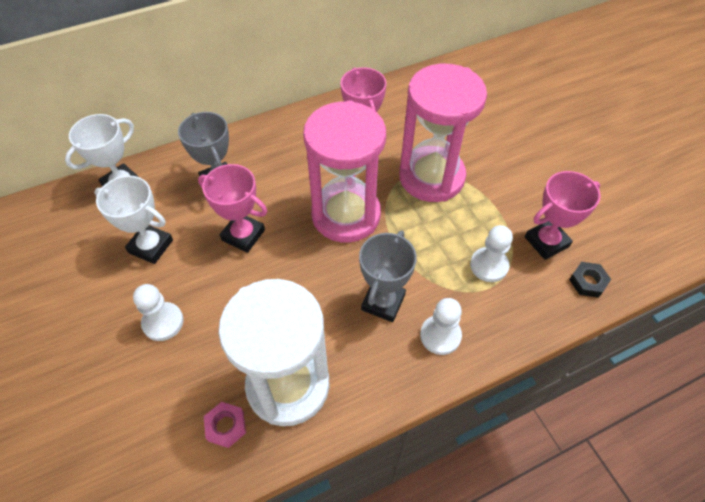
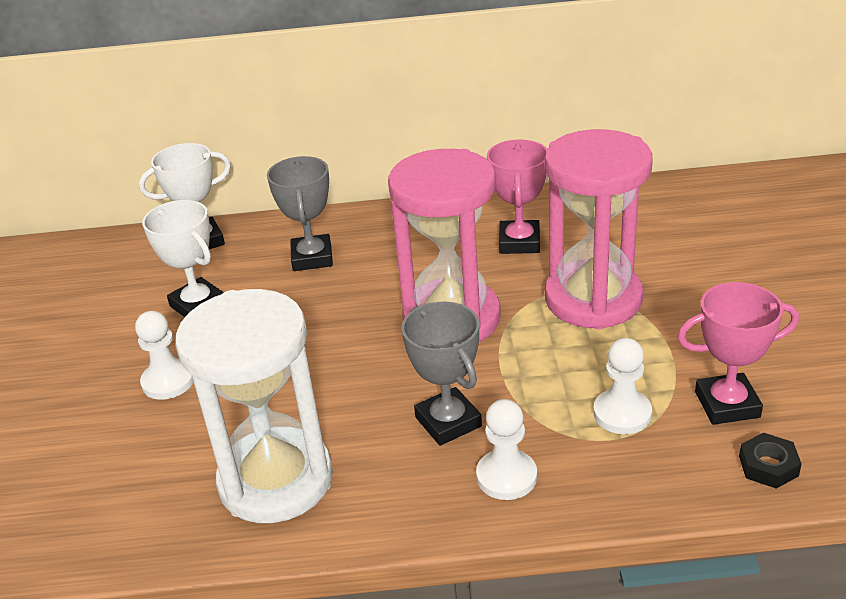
camera: 25 degrees right, 20 degrees down
pink trophy [198,164,267,253] -> none
pink nut [204,402,246,448] -> none
grey trophy [359,231,417,322] -> grey trophy turned 75 degrees counterclockwise [401,302,482,446]

